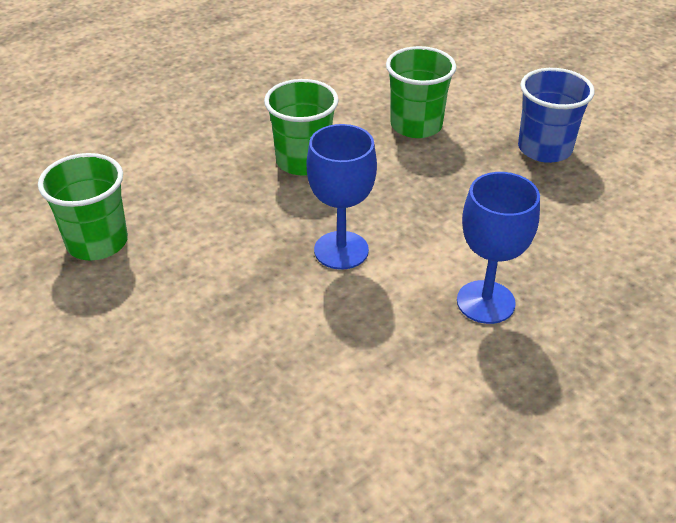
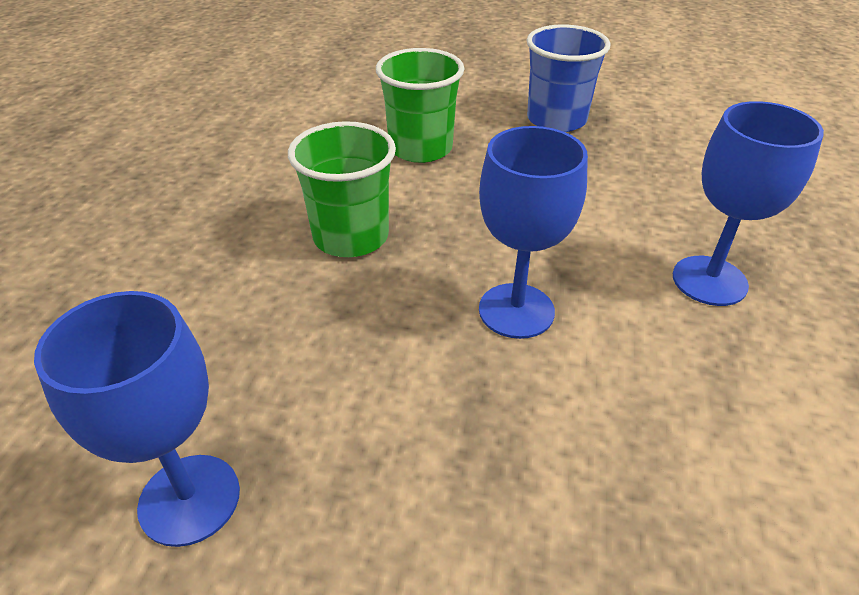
camera: 40 degrees left, 0 degrees up
green cup [38,153,128,260] -> blue goblet [34,291,240,547]

